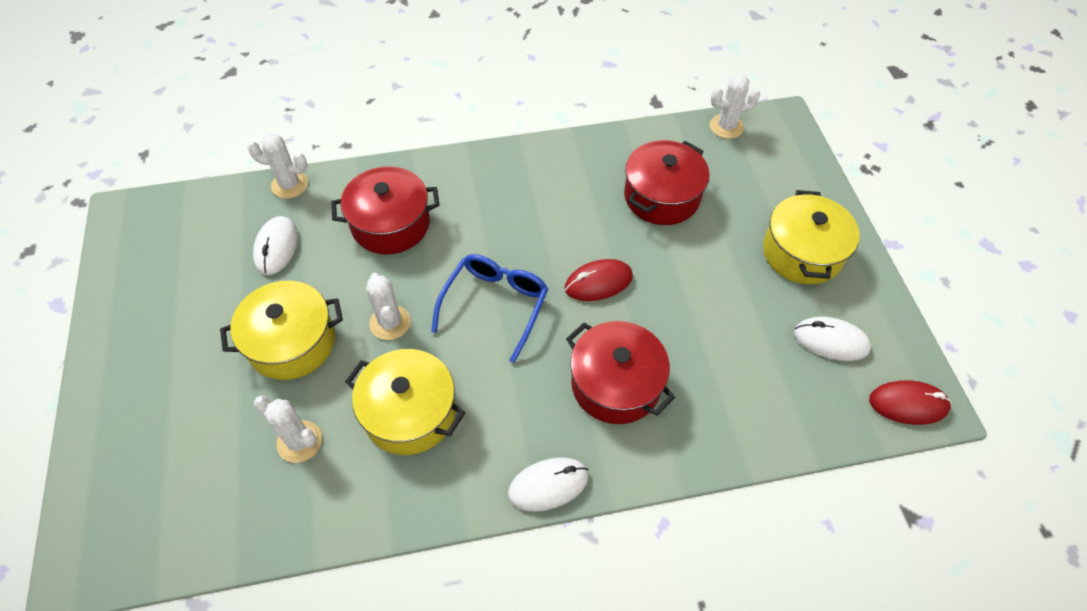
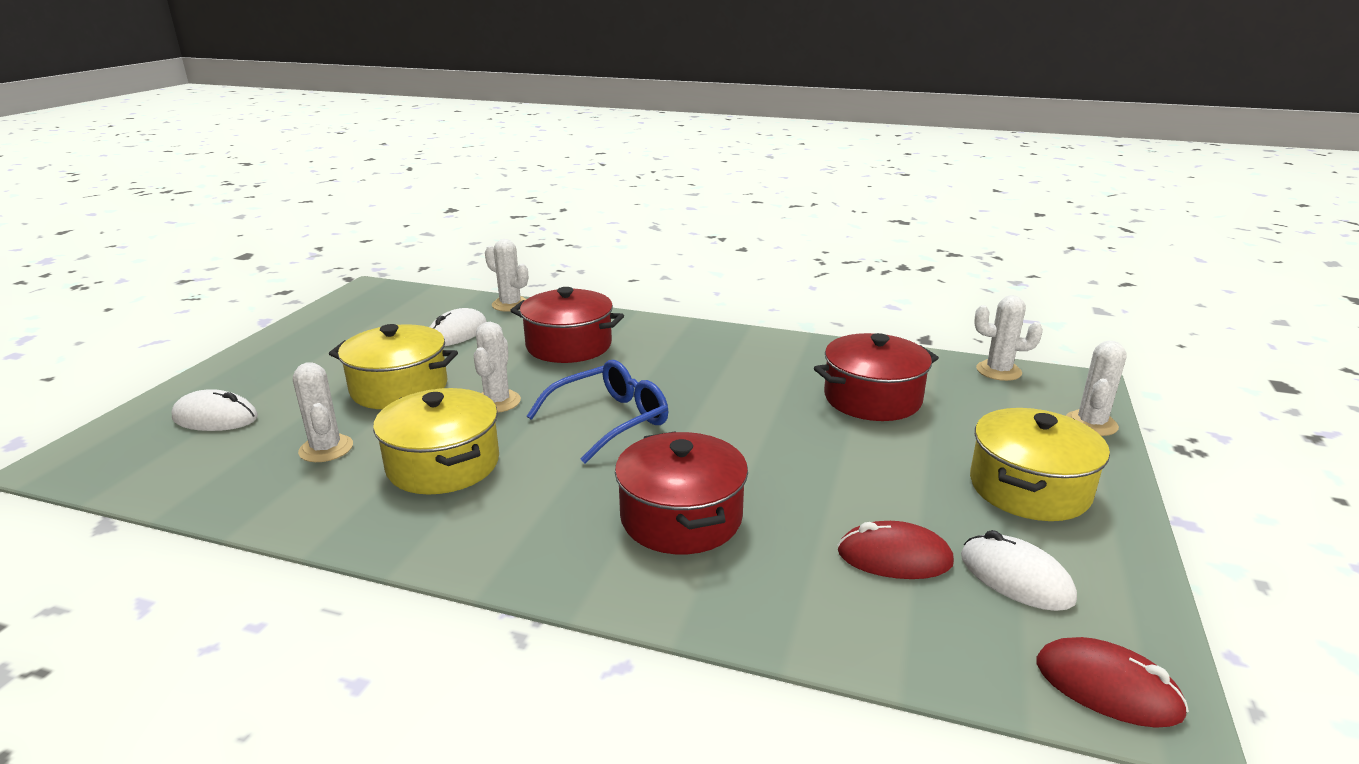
camera: 30 degrees right, 30 degrees down
white mouse [508,457,589,512] -> white mouse moved to [172,389,258,431]
red mouse [565,259,633,301] -> red mouse moved to [838,521,954,579]
none -> white cactus [1066,341,1127,436]

